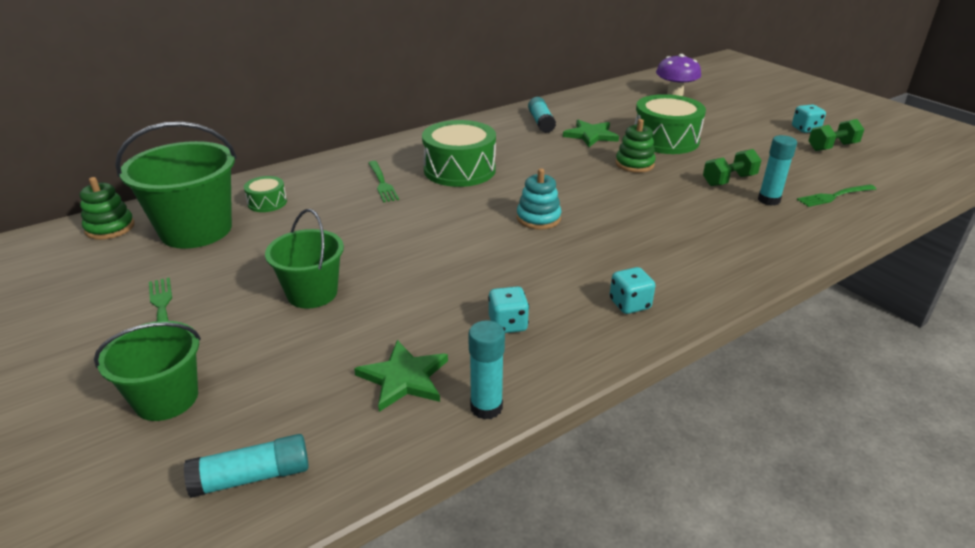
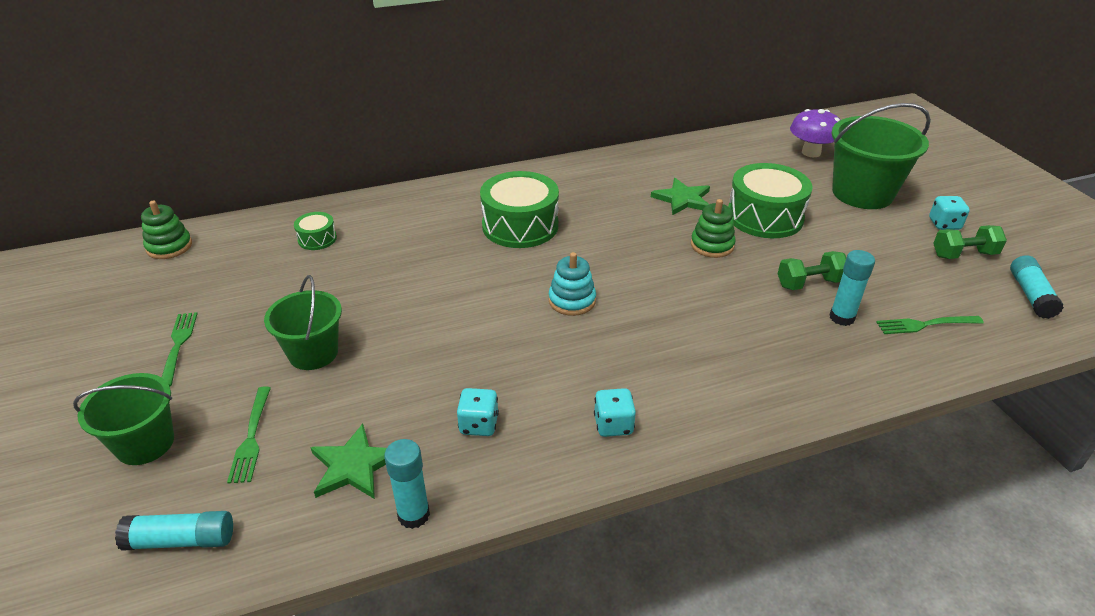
camera: 15 degrees right, 5 degrees up
green bucket [115,122,237,249] -> green bucket moved to [831,103,931,209]
green fork [368,161,399,203] -> green fork moved to [227,386,271,484]
turquoise glue stick [528,97,556,133] -> turquoise glue stick moved to [1010,255,1064,319]

